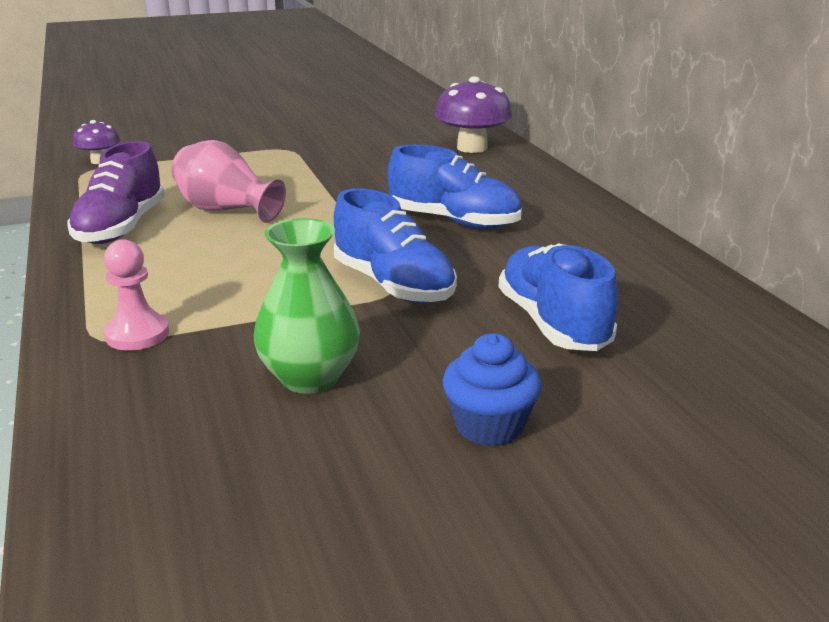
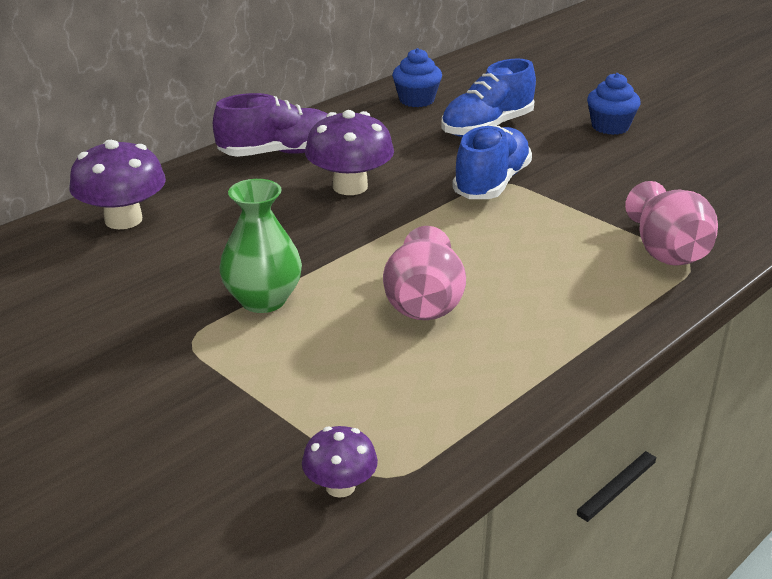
camera: 115 degrees left, 5 degrees up
purple shoe [68,141,165,244] -> purple shoe moved to [213,93,327,157]
pink pawn [104,239,169,351] -> pink vase [625,181,718,266]
green vase [254,218,360,394] -> green vase moved to [219,179,302,313]
blue shoe [388,145,522,229] -> purple mushroom [305,110,394,195]
none -> blue cupcake [392,48,442,107]

